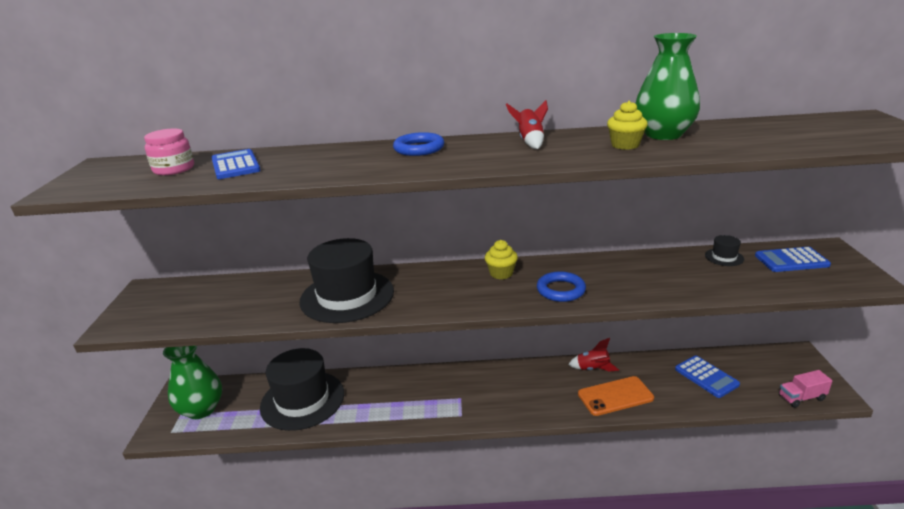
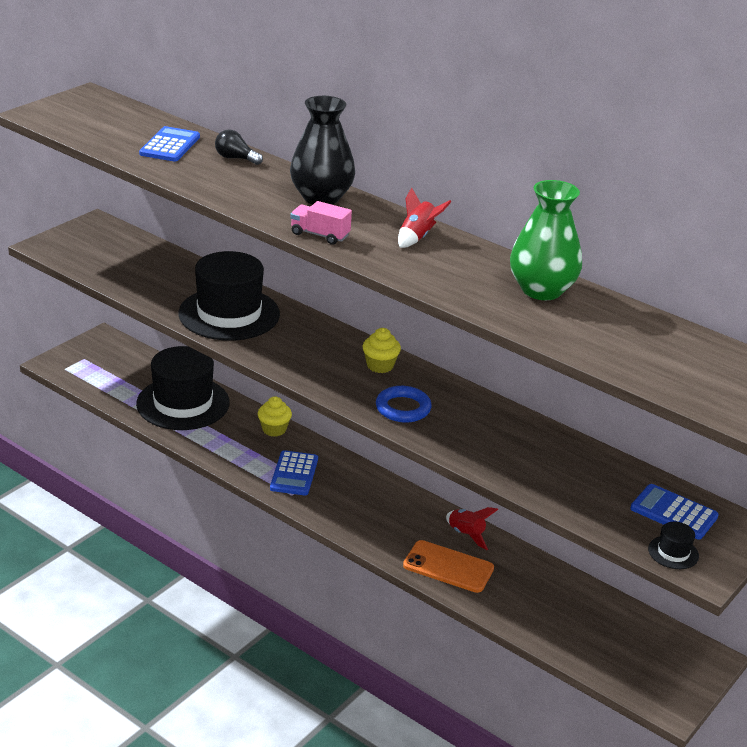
camera: 35 degrees right, 5 degrees up
pink jar [144,129,194,175] -> none
green vase [163,346,222,419] -> none
blue ring [393,132,444,156] -> black vase [290,96,355,205]
yellow cupcake [607,101,648,150] -> yellow cupcake moved to [258,397,292,437]
blue calculator [675,356,740,398] -> blue calculator moved to [270,450,318,495]
black hat [705,235,744,266] -> black hat moved to [648,522,699,569]
pink truck [779,370,833,408] -> pink truck moved to [290,201,352,245]
none -> black light bulb [215,129,263,165]

